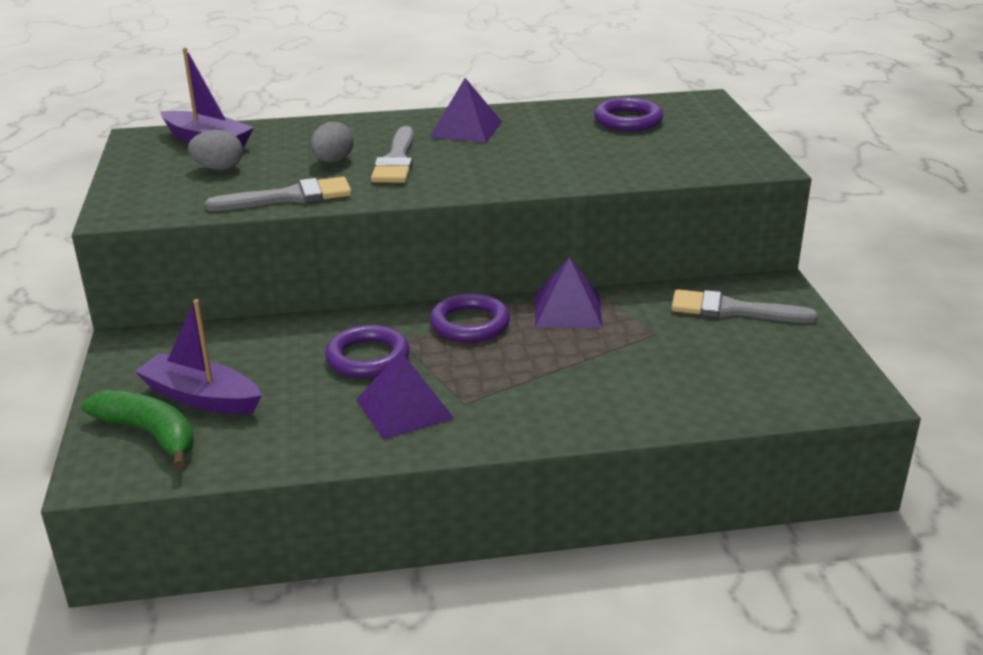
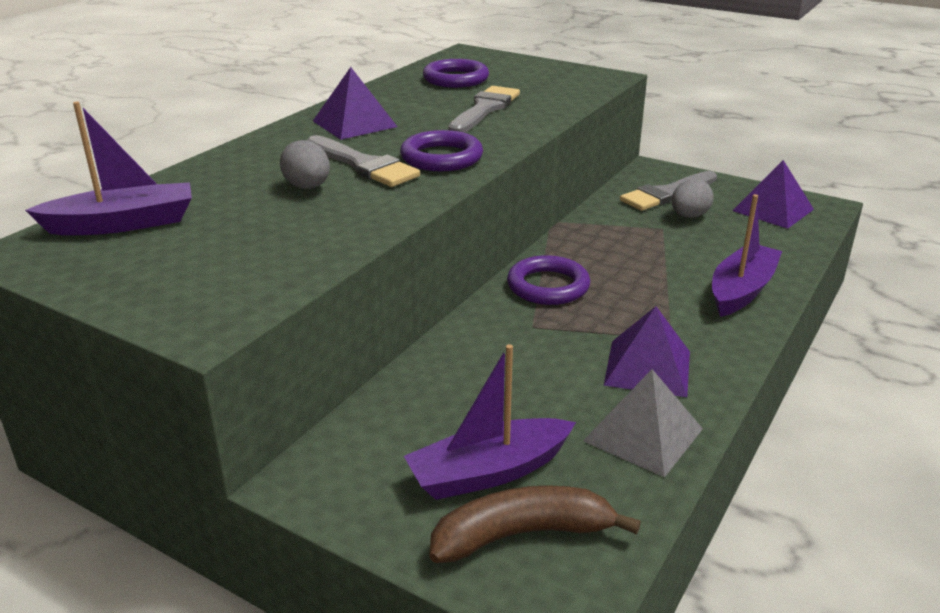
camera: 50 degrees left, 0 degrees up
green banana [82,390,194,470] -> brown banana [429,485,641,563]
grey egg [188,130,243,170] -> grey egg moved to [671,179,714,218]
grey brush [205,177,352,211] -> grey brush moved to [448,86,520,133]
purple ring [325,325,410,378] -> purple ring moved to [400,130,483,171]
purple pyramid [535,257,602,328] -> purple pyramid moved to [733,160,814,229]
none -> grey pyramid [583,369,703,478]
none -> purple boat [712,194,782,317]

